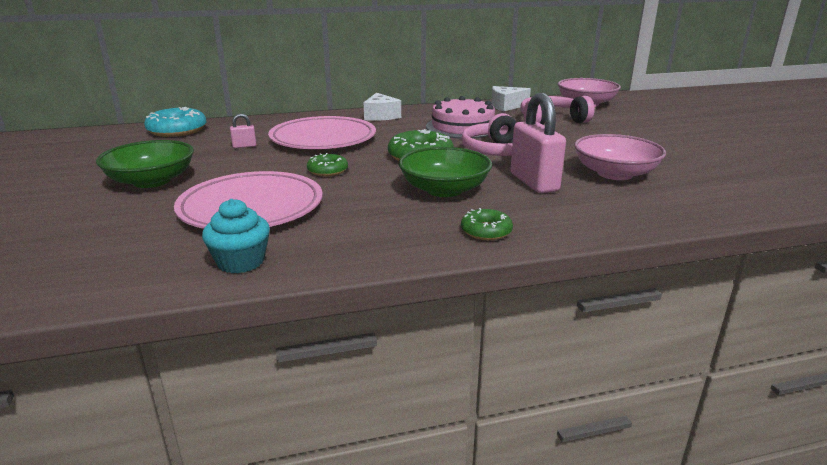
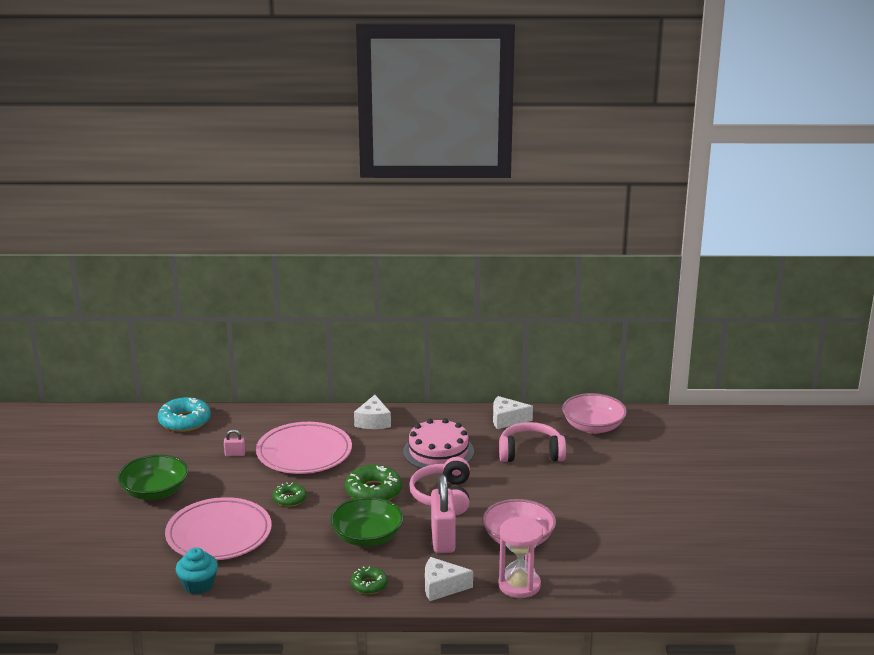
camera: 15 degrees right, 0 degrees up
none -> white cheese [425,557,473,601]
none -> pink hourglass [498,517,543,598]

